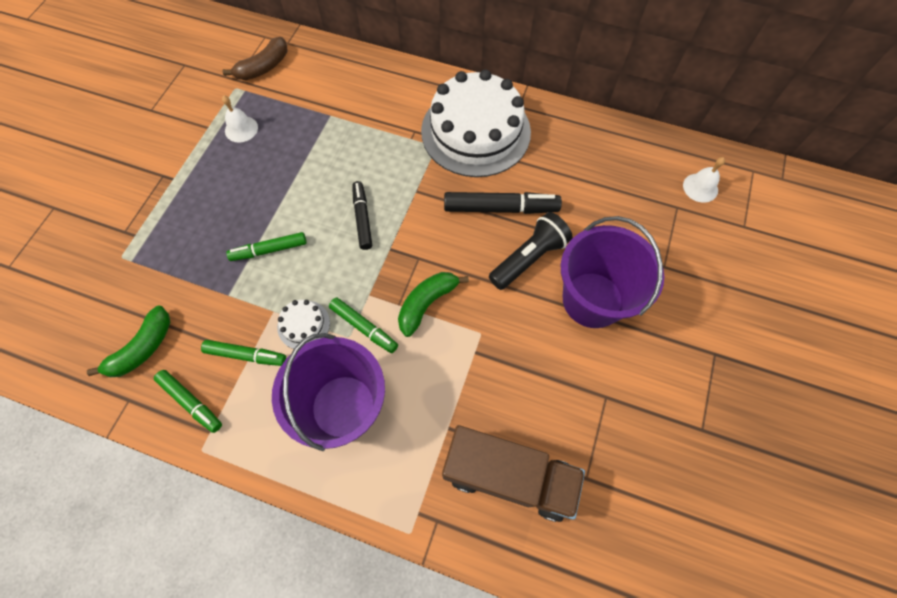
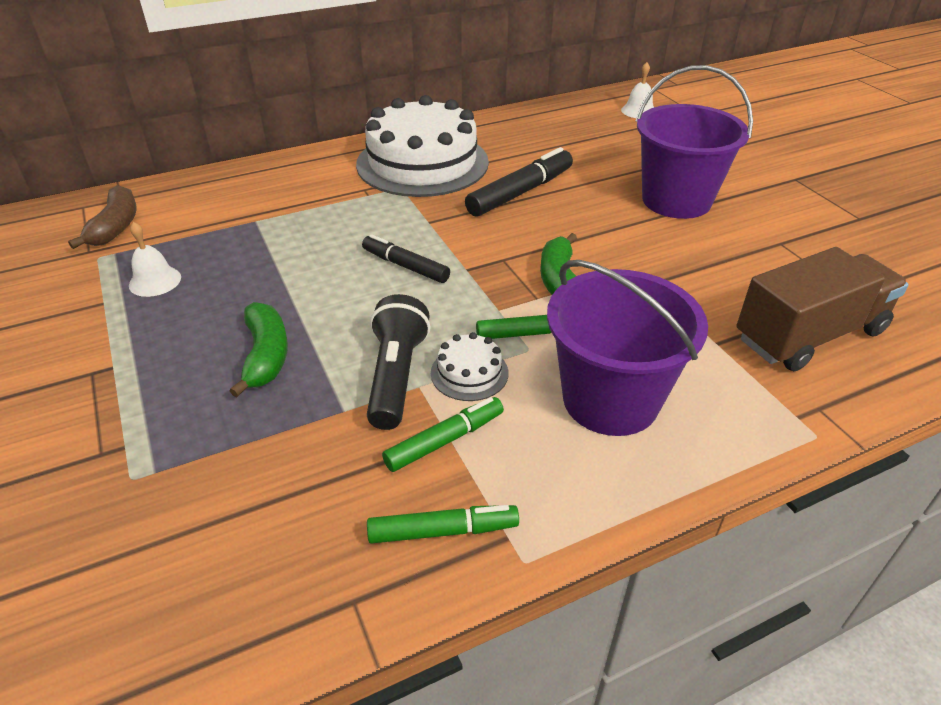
camera: 45 degrees left, 25 degrees down
green banana [87,306,170,377] -> green banana moved to [229,302,288,397]
green marker [226,232,307,261] -> none
black flashlight [489,212,573,290] -> black flashlight moved to [367,294,430,430]

